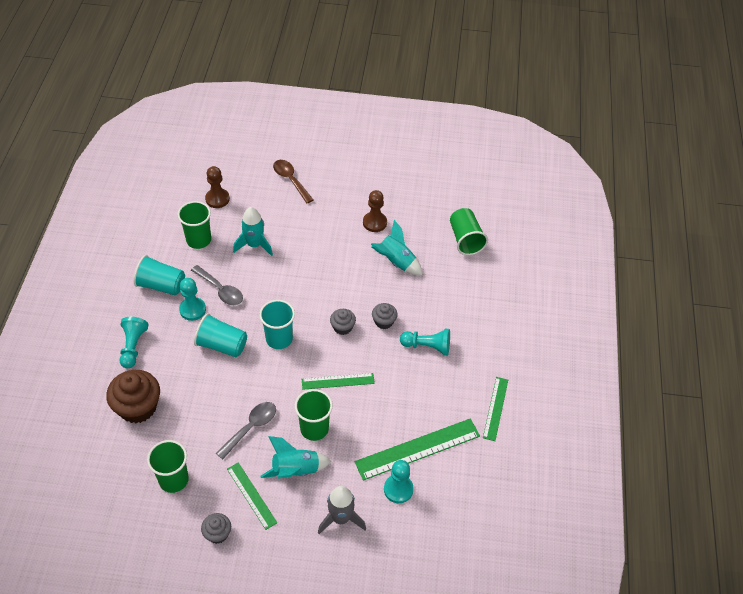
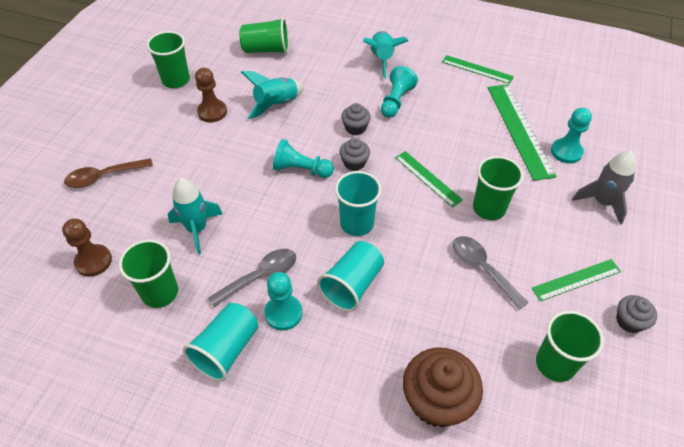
camera: 75 degrees left, 0 degrees up
turquoise pawn [120,317,149,368] -> turquoise pawn moved to [273,139,334,178]
turquoise rocket [260,436,331,478] -> turquoise rocket moved to [363,31,408,78]
green ruler [302,373,375,390] -> green ruler turned 45 degrees counterclockwise [395,151,463,208]
none -> green cup [146,31,190,88]

